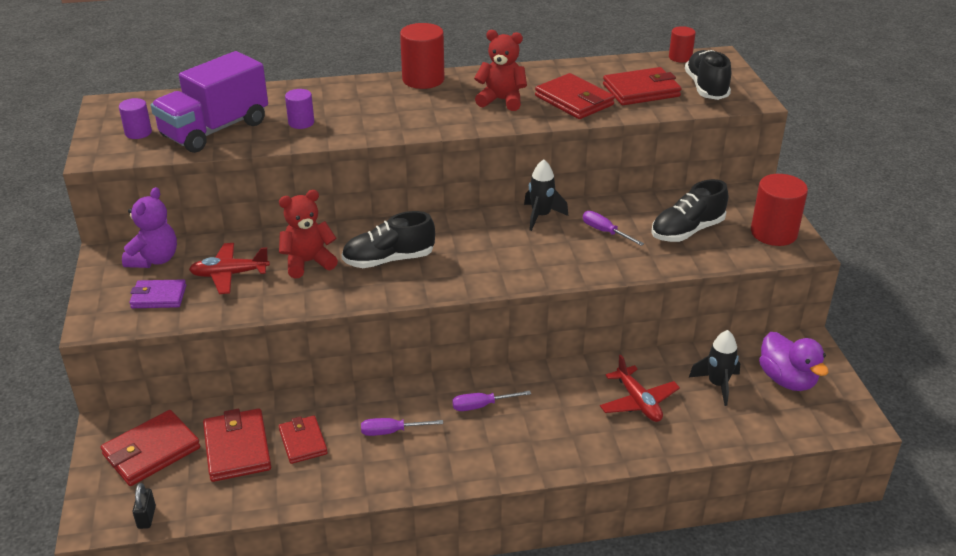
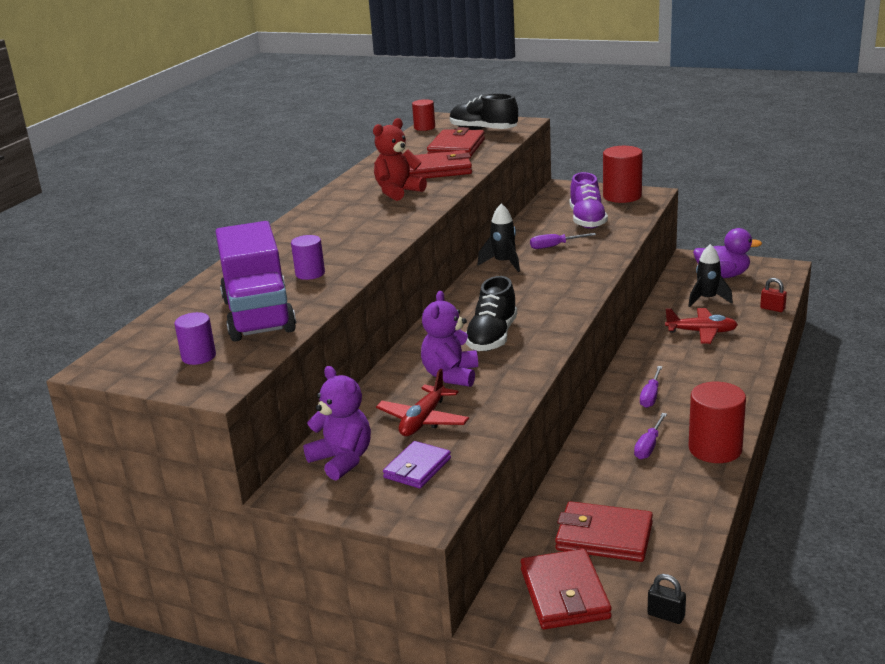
camera: 55 degrees left, 10 degrees down
red teddy bear [279,190,338,279] -> purple teddy bear [421,291,478,387]
red wallet [279,416,328,464] -> none
red cylinder [400,23,444,89] -> red cylinder moved to [688,382,746,463]
black shoe [651,179,728,242] -> purple shoe [570,172,608,229]
none -> red padlock [760,278,787,312]

